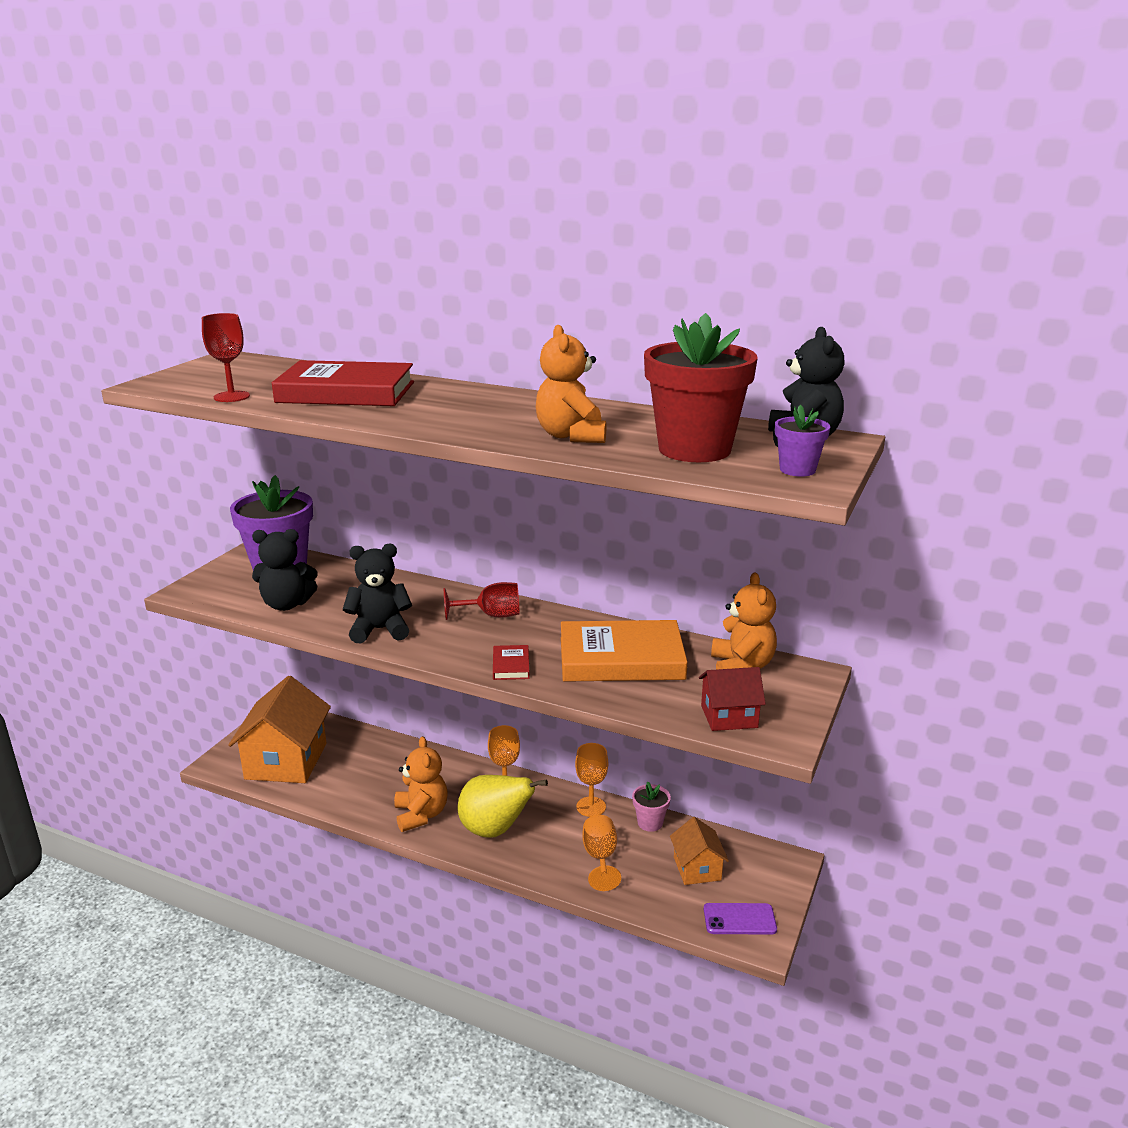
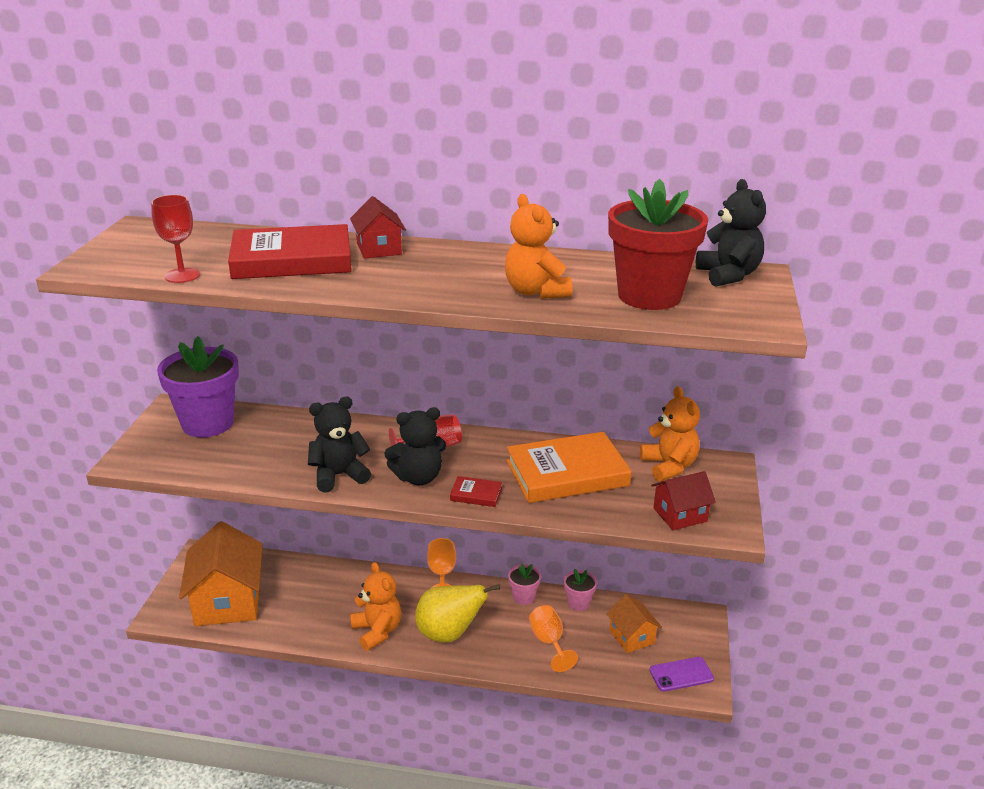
camera: 15 degrees left, 5 degrees up
black teddy bear [252,529,317,611] -> black teddy bear moved to [384,407,446,485]
red book [493,645,530,680] -> red book turned 60 degrees counterclockwise [450,476,502,507]
orange goblet [575,743,608,817] -> pink flower pot [508,564,541,605]
purple flower pot [775,405,830,477] -> none
none -> red house [350,196,406,259]

